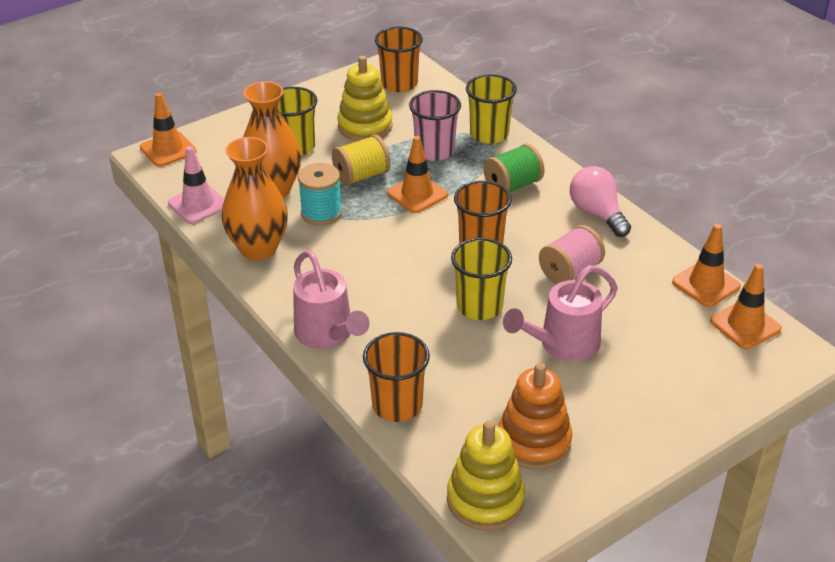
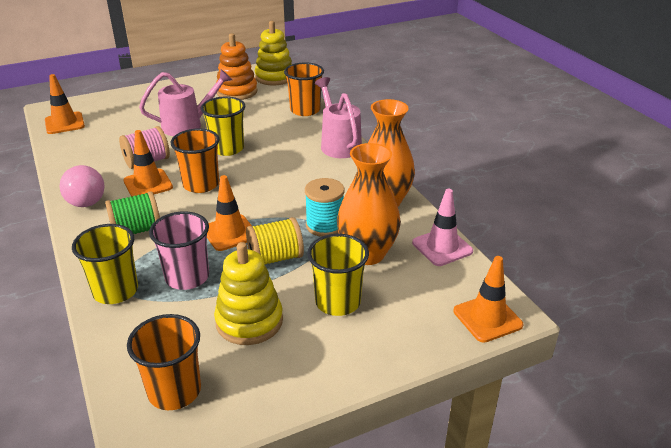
camera: 170 degrees left, 5 degrees down
orange traffic cone [672,224,741,307] -> orange traffic cone moved to [123,130,173,197]

